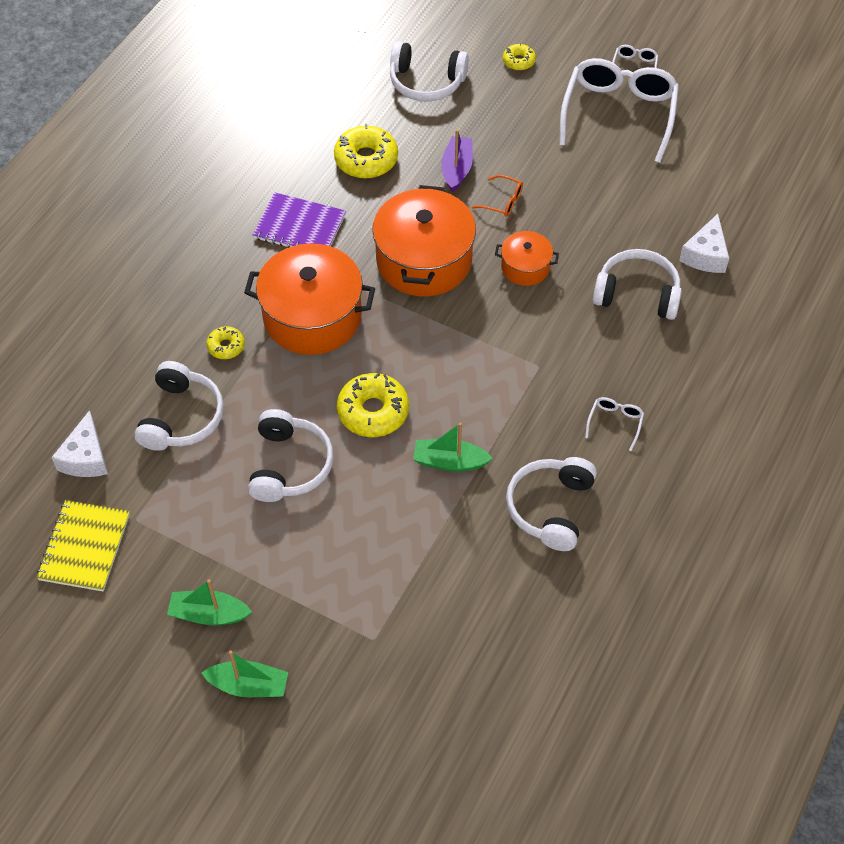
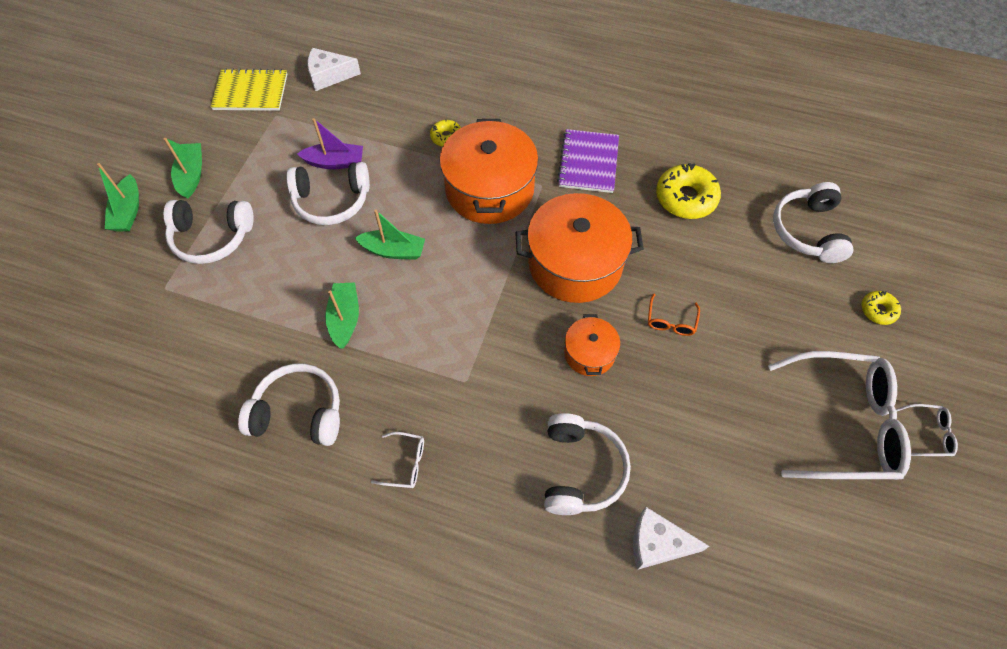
camera: 80 degrees right, 5 degrees up
white headphones [134,361,224,451] -> white headphones moved to [164,200,254,264]
yellow donut [337,373,409,437] -> green boat [355,210,425,260]
purple boat [441,129,473,192] -> purple boat moved to [297,118,363,169]

